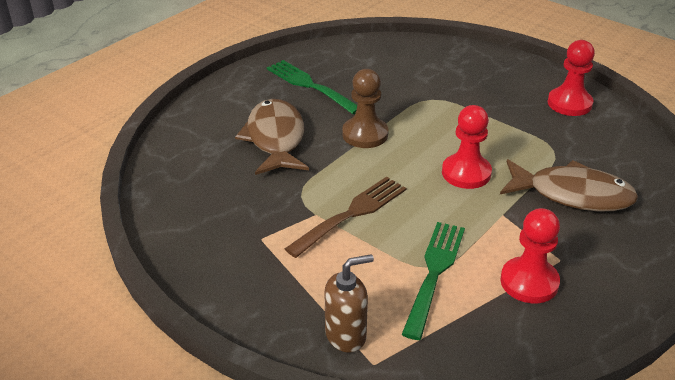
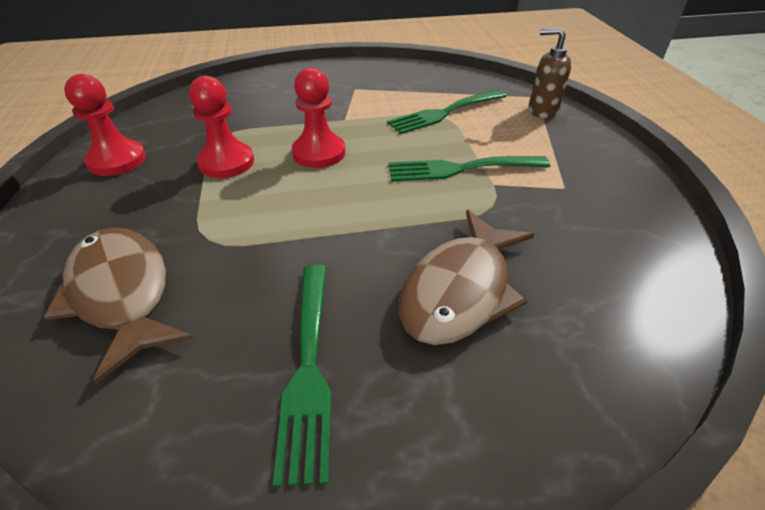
camera: 140 degrees left, 5 degrees up
brown fork [285,177,406,258] -> green fork [388,156,550,182]
brown pawn [342,69,389,148] -> none
brown fish [500,159,638,211] -> brown fish moved to [44,228,194,384]
red pawn [500,208,560,303] -> red pawn moved to [189,76,254,178]

